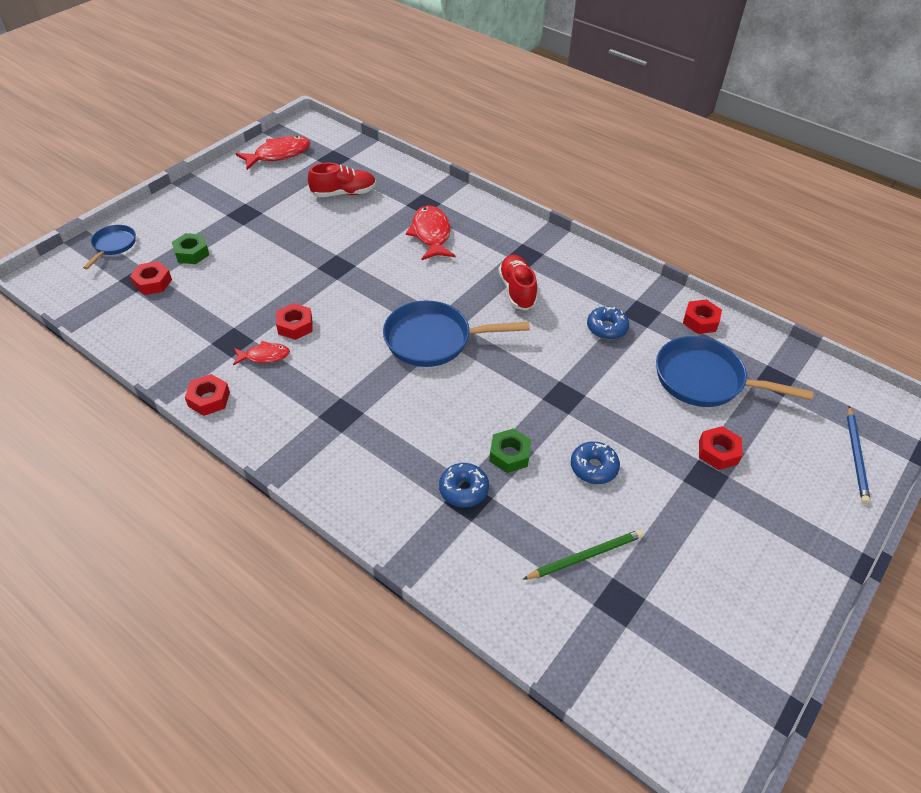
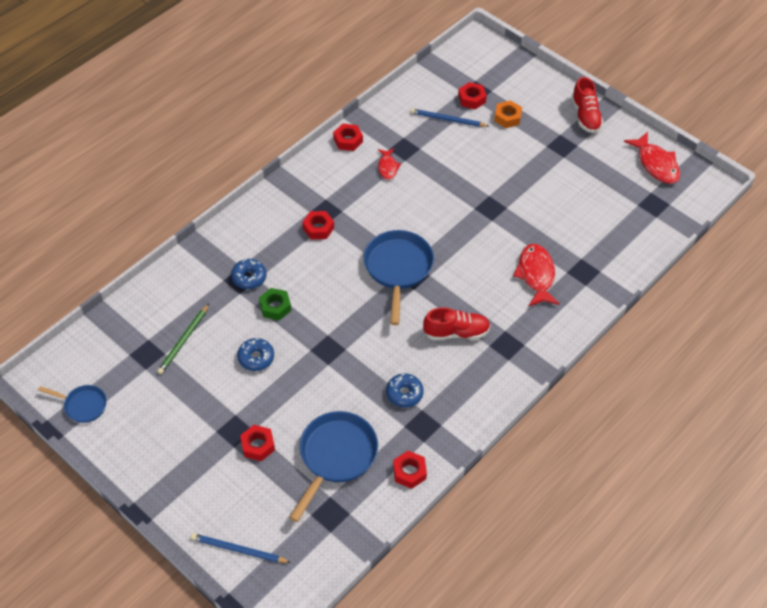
camera: 95 degrees right, 5 degrees up
blue pan [83,225,136,269] -> blue pan moved to [38,385,107,423]
green nut [172,233,209,264] -> orange nut [494,100,522,128]
red nut [276,303,313,340] -> red nut moved to [302,211,334,240]
red shoe [308,162,376,197] -> red shoe moved to [571,77,603,133]
red fish [406,205,456,260] -> red fish turned 90 degrees counterclockwise [513,244,560,306]
green pencil [522,529,644,580] -> green pencil turned 45 degrees clockwise [157,304,209,374]
none -> blue pencil [410,108,489,127]

